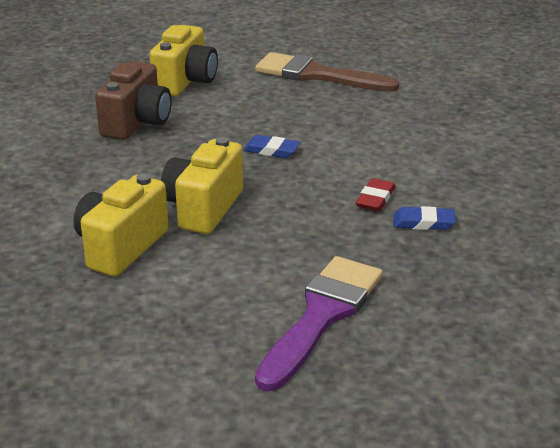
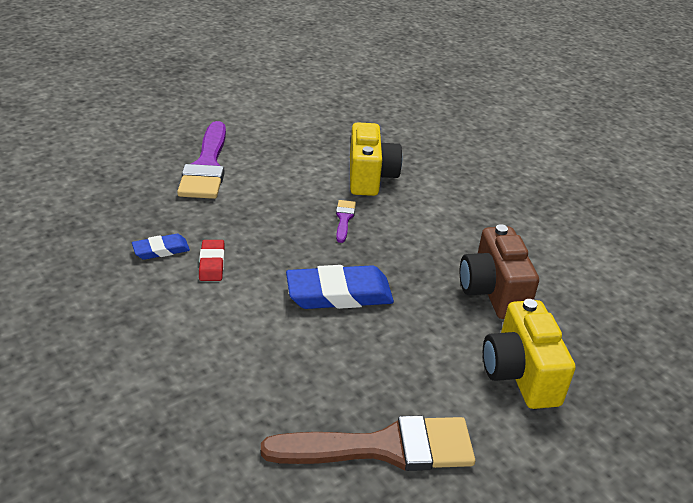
camera: 150 degrees right, 5 degrees up
yellow camera [161,137,243,234] -> purple brush [336,200,356,243]
blue eraser [243,135,301,158] -> blue eraser [286,265,394,309], size x1.86

